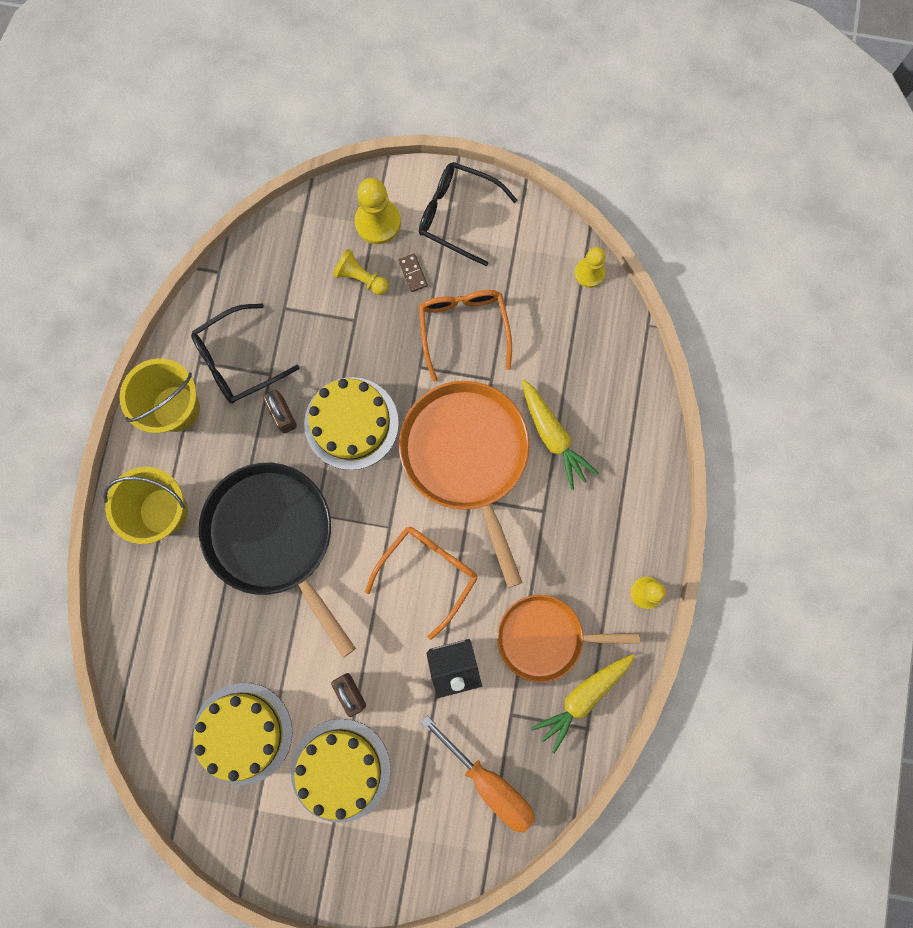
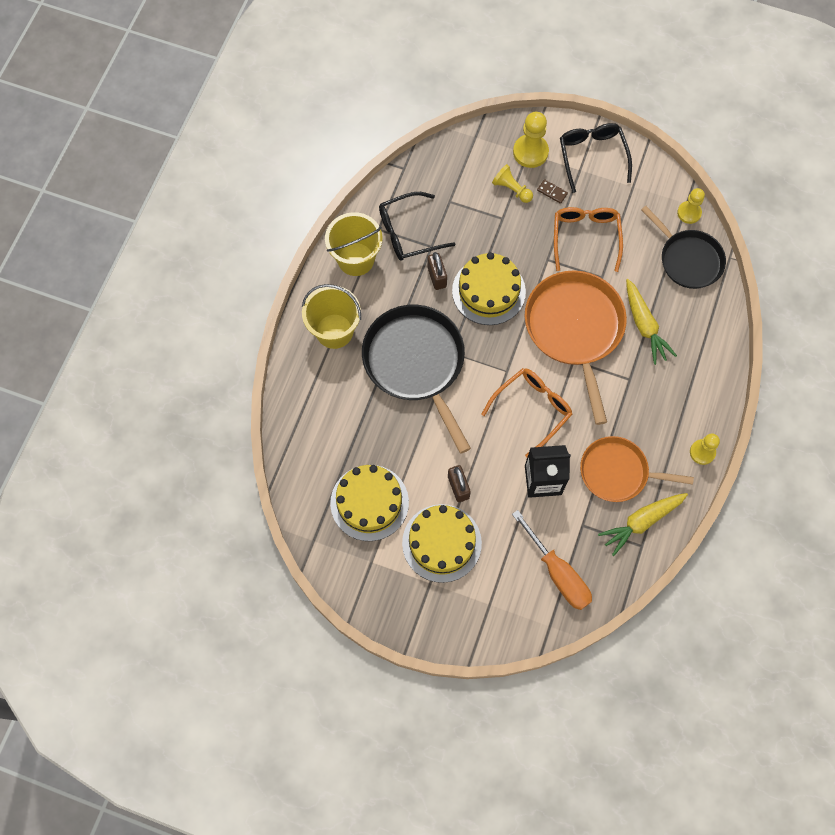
camera: 10 degrees right, 10 degrees down
brown domino [398,254,428,292] -> brown domino turned 45 degrees counterclockwise [537,179,568,204]
black glasses [419,162,517,266] -> black glasses turned 45 degrees clockwise [560,123,632,193]
none -> black pan [641,206,726,289]

